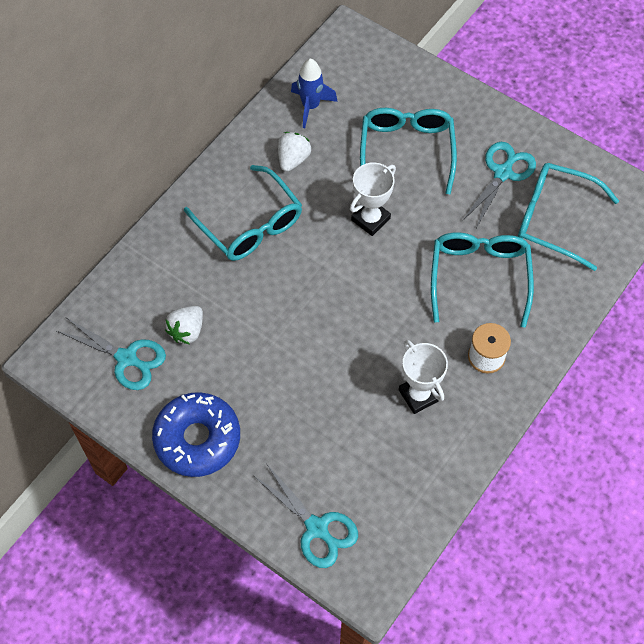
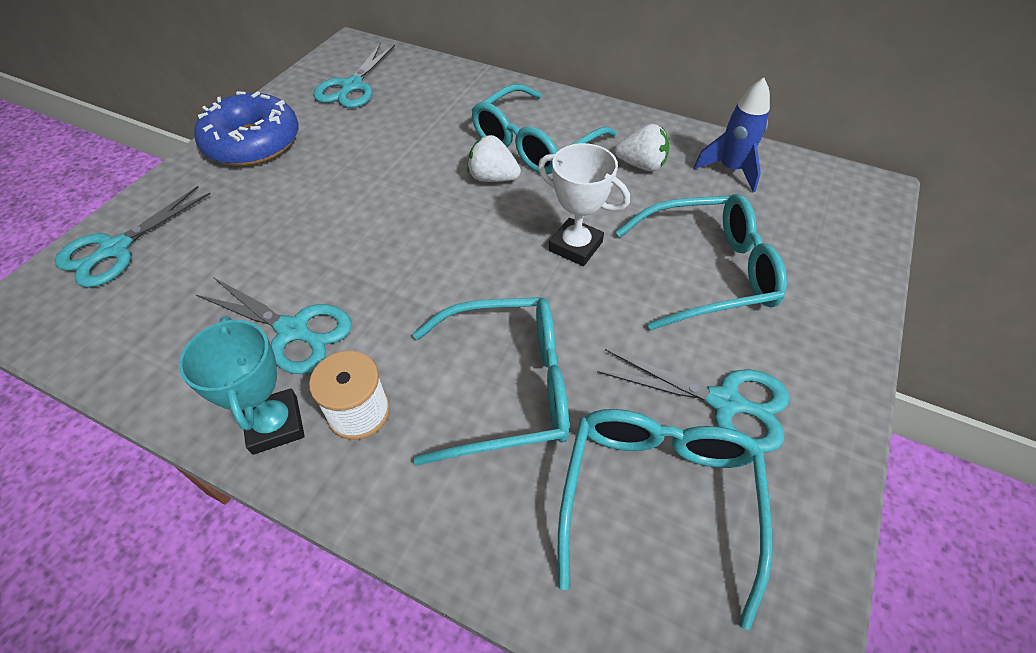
camera: 80 degrees right, 10 degrees down
white strawberry [165,306,203,344] -> white strawberry moved to [467,135,521,182]
white trophy [399,340,448,414] -> turquoise scissors [196,277,352,374]
none -> turquoise trophy [179,317,305,455]

